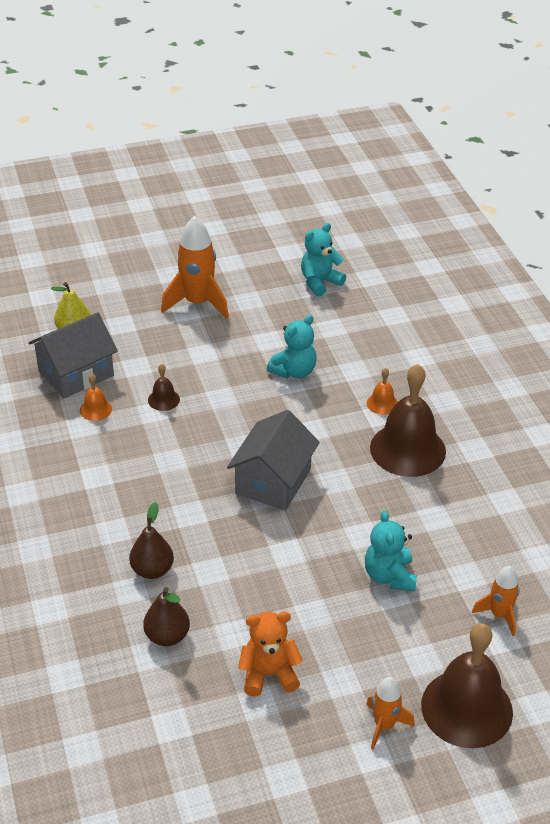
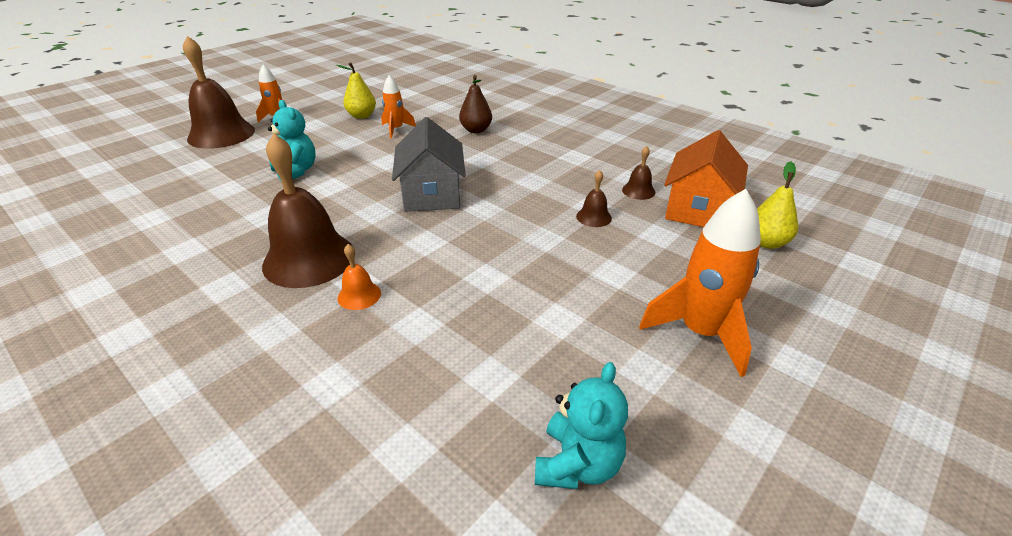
camera: 150 degrees right, 5 degrees down
grey house [28,312,118,398] -> orange house [664,130,748,227]
orange bell [80,374,112,421] -> brown bell [622,146,655,200]
brown pear [143,587,190,646] -> none
orange teddy bear [238,612,303,697] -> yellow pear [336,62,376,119]
turquoise teddy bear [267,315,317,378] -> none
orange rocket [472,566,520,636] -> orange rocket moved to [381,75,416,139]

